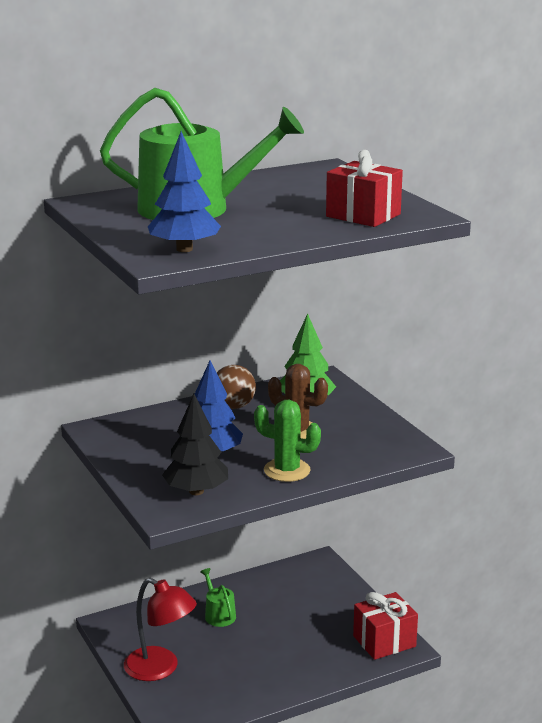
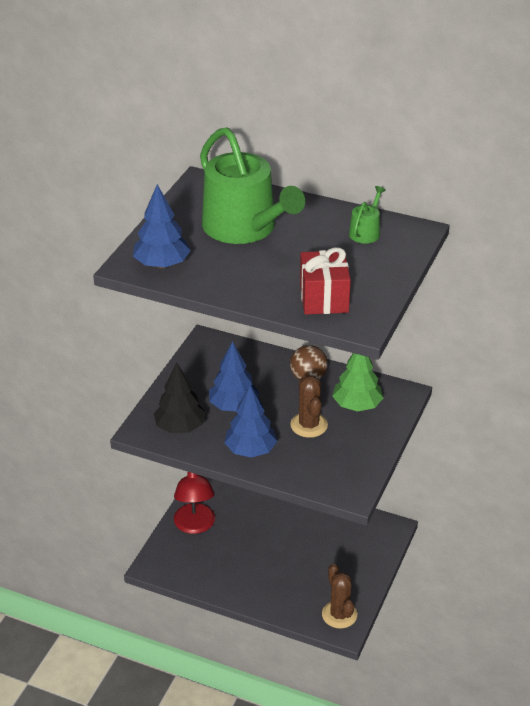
camera: 50 degrees right, 15 degrees up
green watering can [200,568,236,627] -> green watering can moved to [349,186,386,244]
green cactus [254,400,321,482] -> blue tree [224,385,277,458]
red gift [353,592,418,660] -> brown cactus [322,564,357,629]

